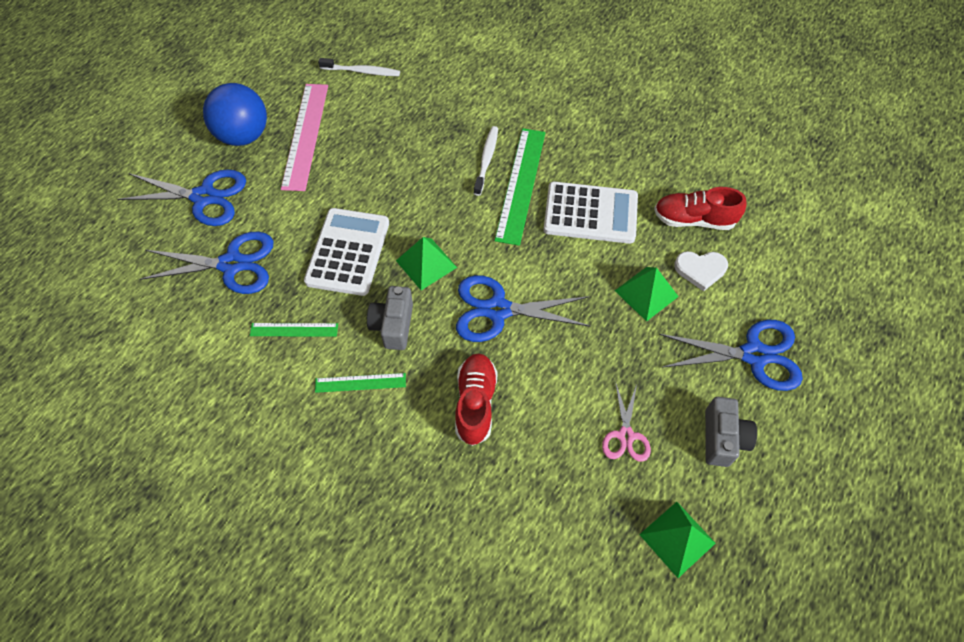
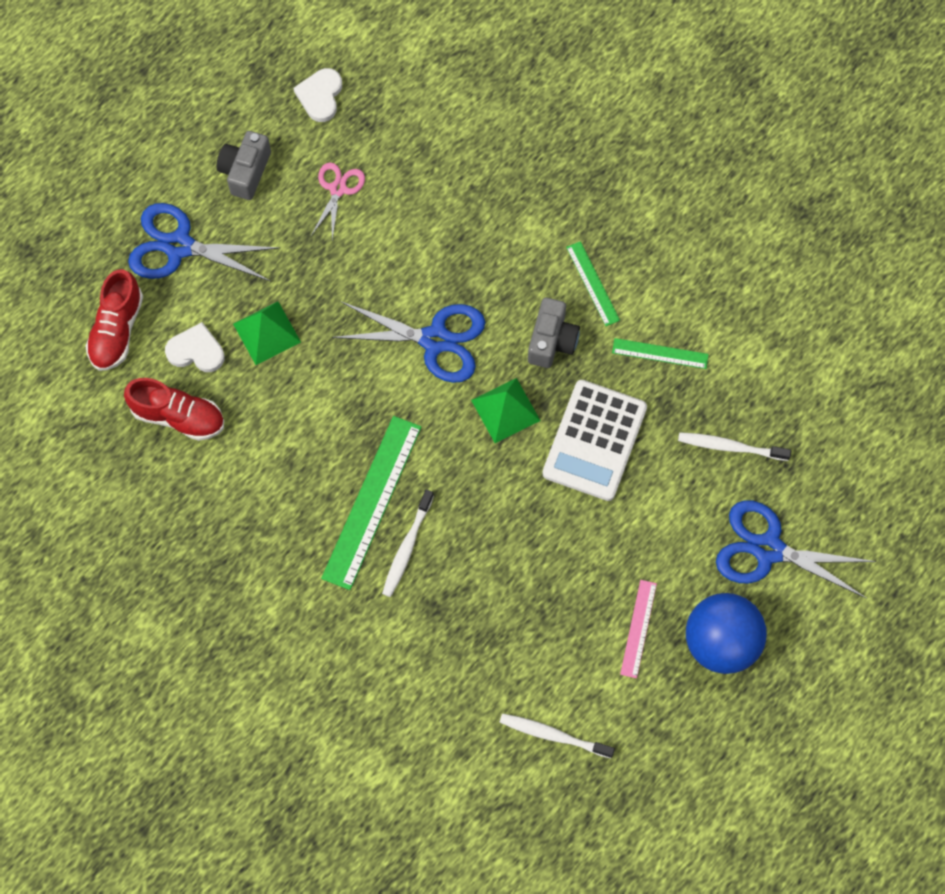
camera: 170 degrees left, 10 degrees up
blue scissors [139,232,274,294] -> white toothbrush [678,432,791,461]
pink ruler [281,84,328,191] -> pink ruler [620,580,657,678], size x0.53
green ruler [315,373,406,393] -> green ruler turned 60 degrees clockwise [566,241,620,326]
red shoe [455,353,498,446] -> red shoe moved to [85,269,143,371]
white calculator [543,182,638,244] -> none
green pyramid [639,502,716,578] -> white heart [293,68,342,122]

